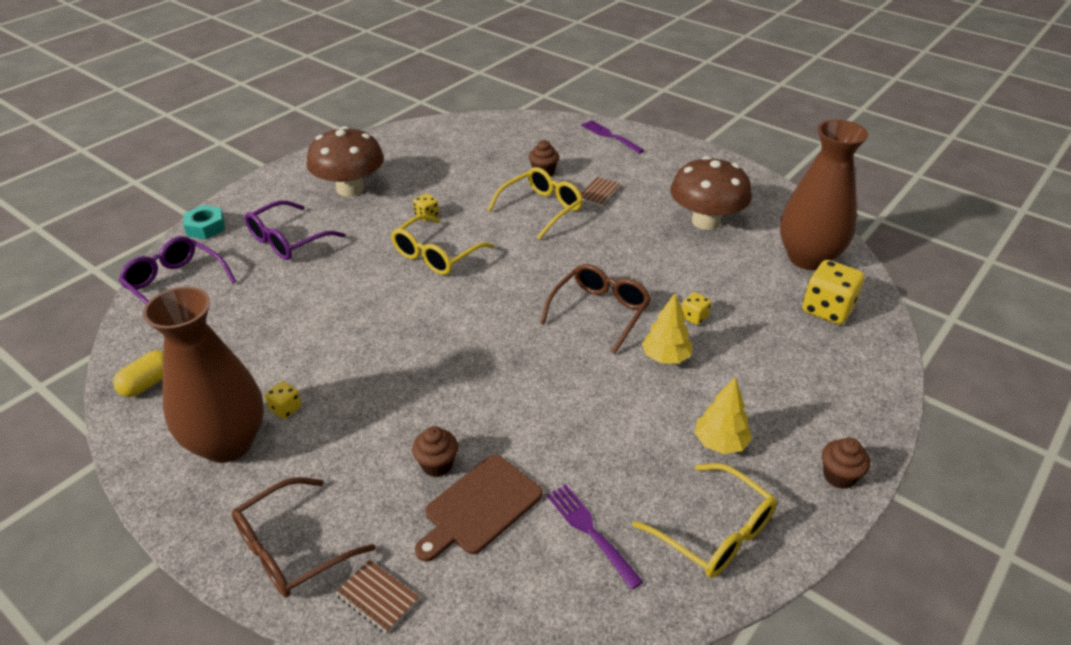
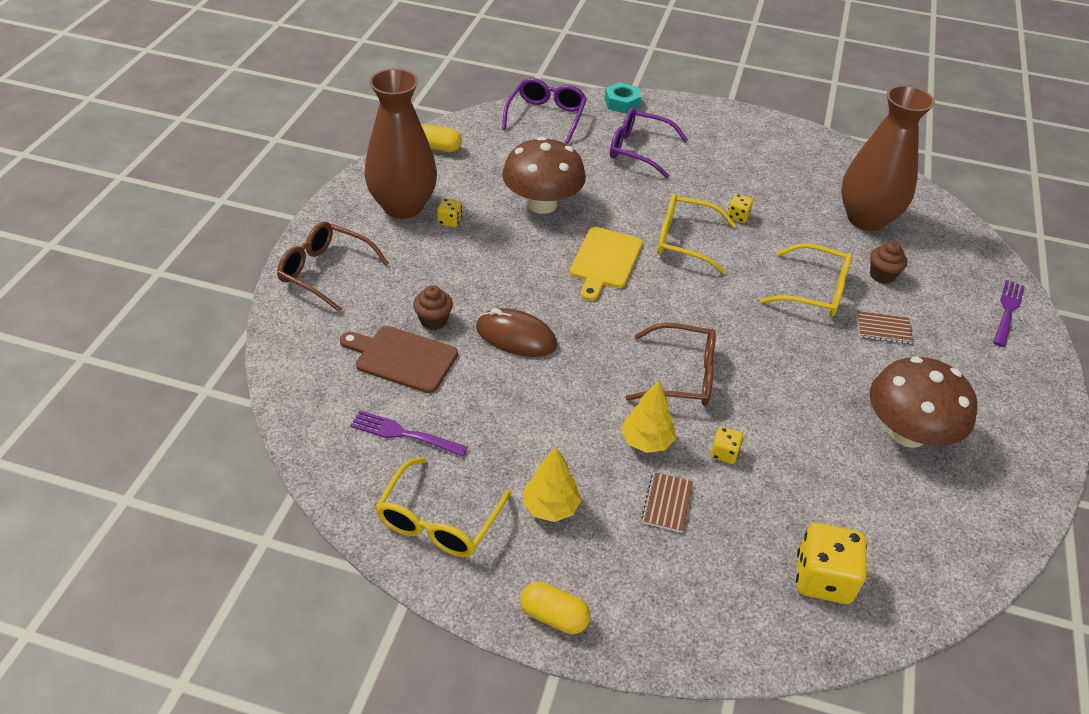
camera: 65 degrees right, 5 degrees up
brown mushroom [307,126,384,196] -> brown mushroom moved to [502,137,586,214]
brown notebook [335,560,419,634] -> brown notebook moved to [641,472,693,533]
purple fork [547,484,643,590] -> purple fork turned 105 degrees counterclockwise [350,410,468,457]
brown vase [780,120,868,270] -> brown vase moved to [841,85,935,231]
brown cupcake [822,437,870,489] -> yellow capsule [521,581,590,634]
none -> brown mouse [476,308,557,357]
none -> yellow cutting board [570,227,643,301]

